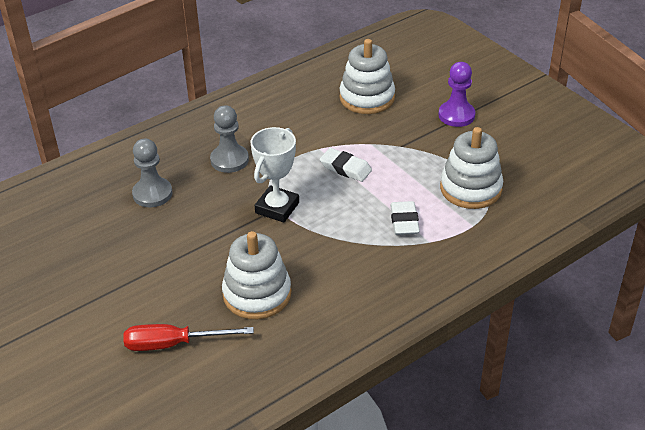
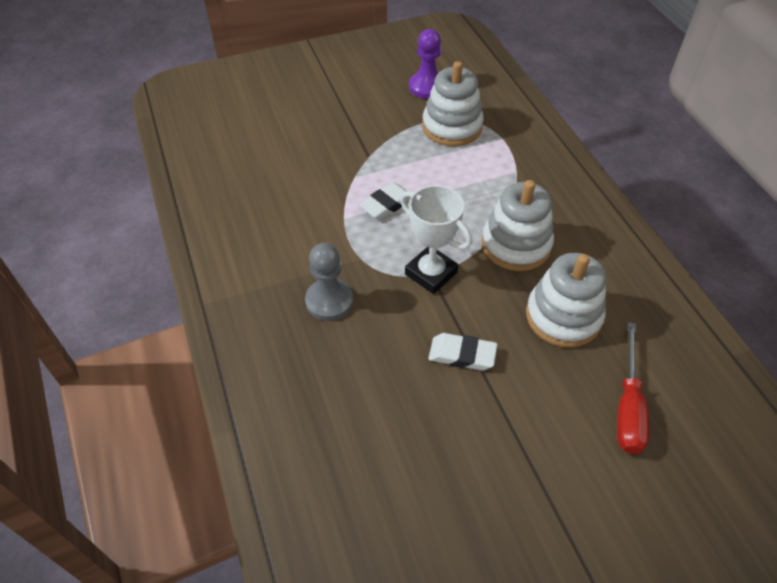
camera: 75 degrees left, 10 degrees up
grey pawn [132,138,173,207] -> none
white stacking toy [339,39,395,114] -> white stacking toy moved to [482,180,554,271]
white eraser [390,201,420,235] -> white eraser moved to [428,333,498,371]
purple pawn [439,62,476,127] -> purple pawn moved to [409,29,441,99]

